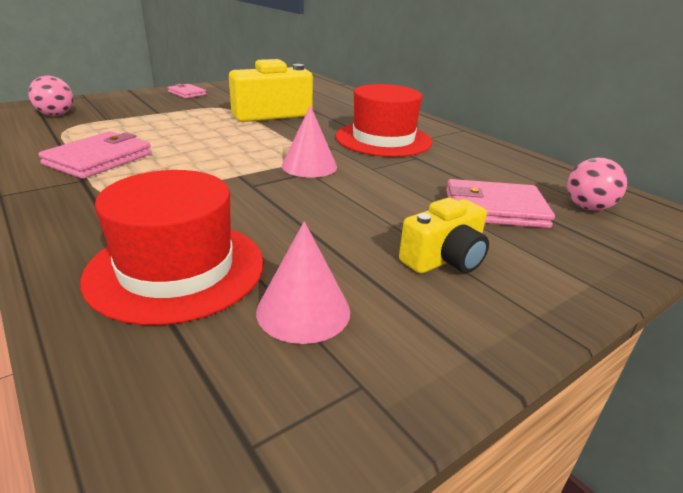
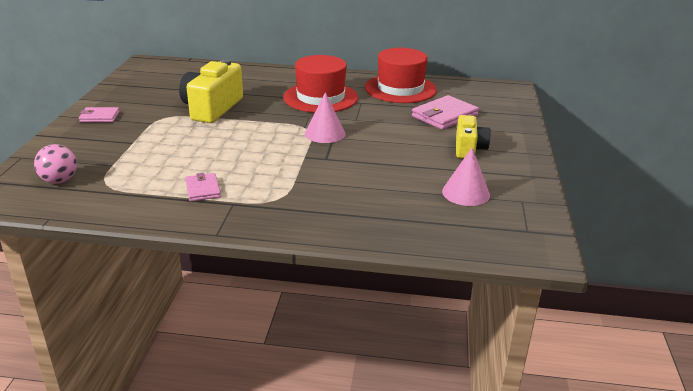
camera: 45 degrees left, 0 degrees up
pink wallet [38,131,152,179] -> pink wallet [185,173,221,201], size x0.59
red hat [80,170,264,325] -> red hat moved to [365,48,437,103]
pink ball [567,158,627,211] -> none

